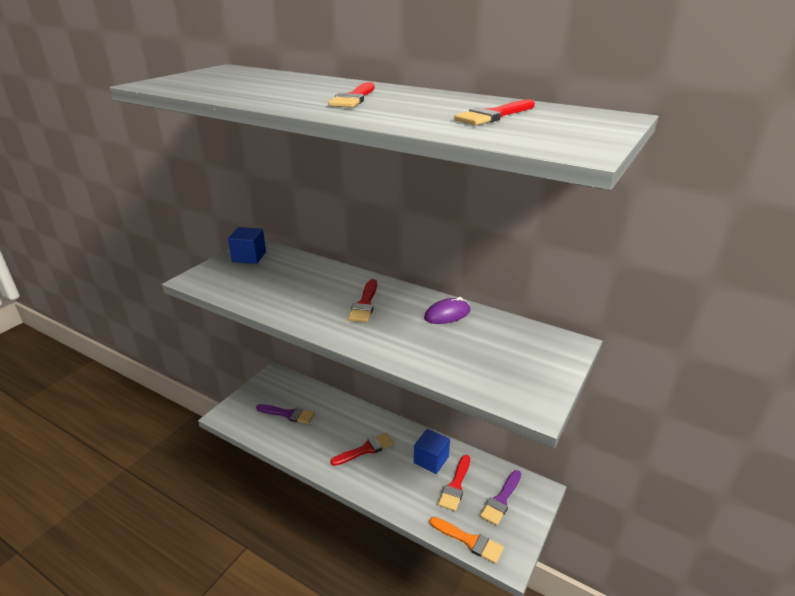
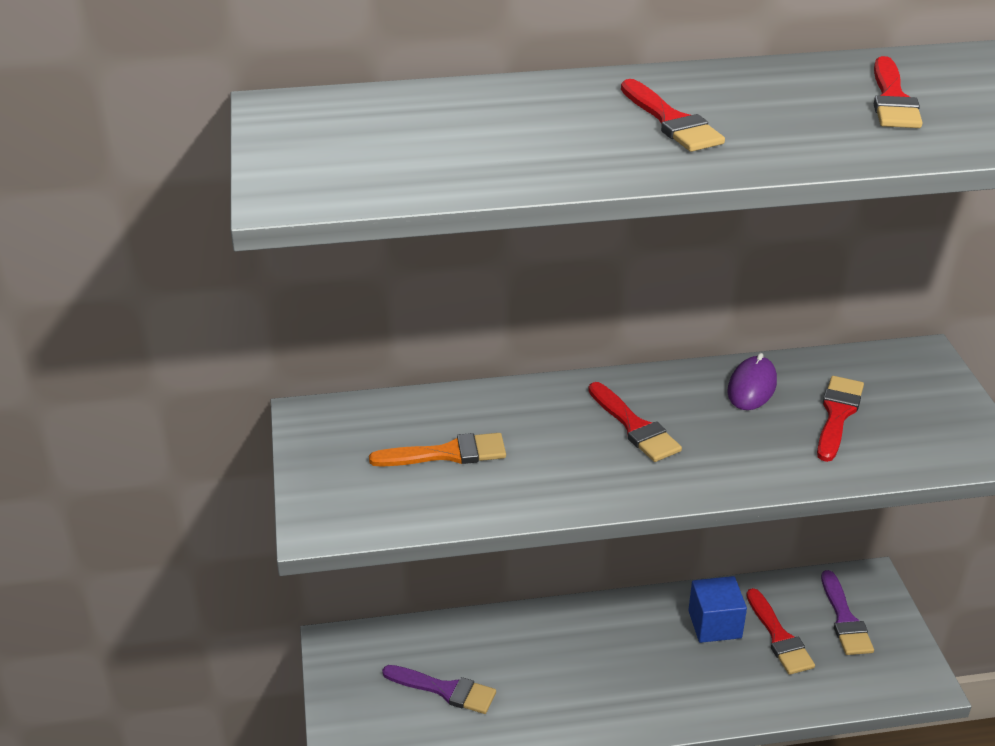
camera: 40 degrees left, 5 degrees up
blue cube [228,227,266,264] -> none
purple brush [256,404,315,424] -> purple brush turned 45 degrees clockwise [382,665,496,714]
red brush [330,433,394,466] -> red brush moved to [817,376,864,462]
orange brush [429,517,504,564] -> orange brush moved to [369,433,506,467]

